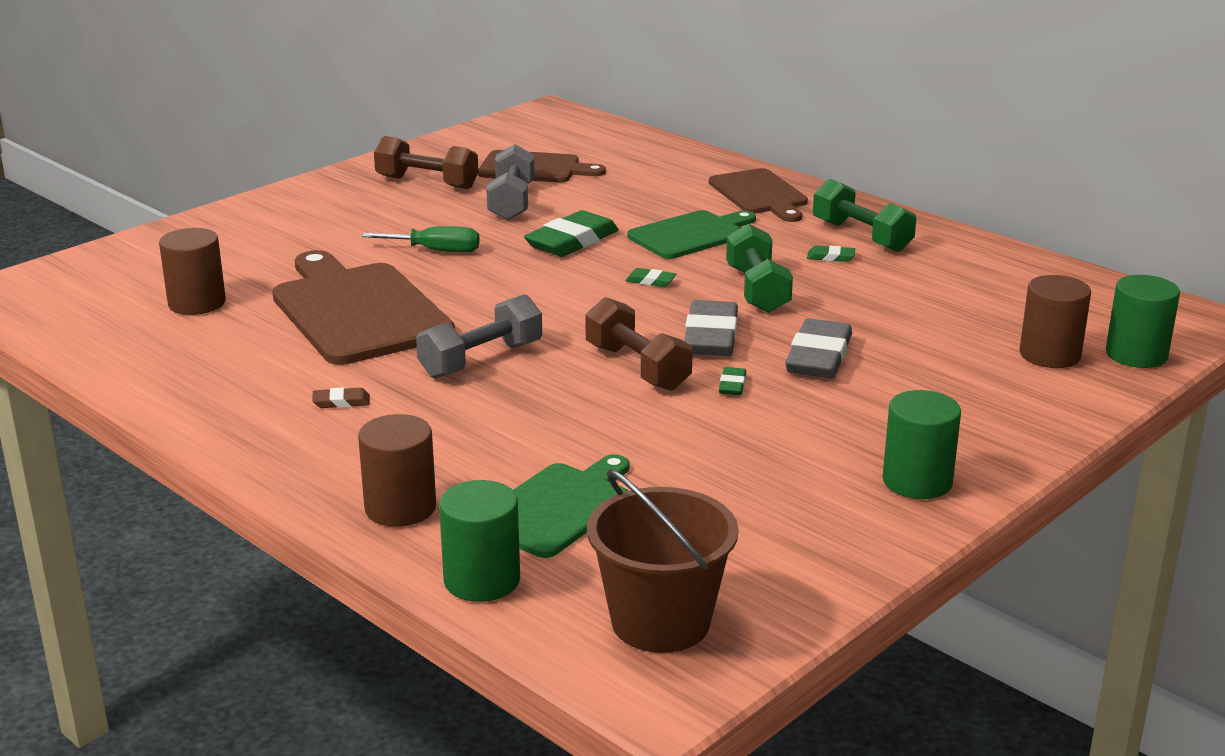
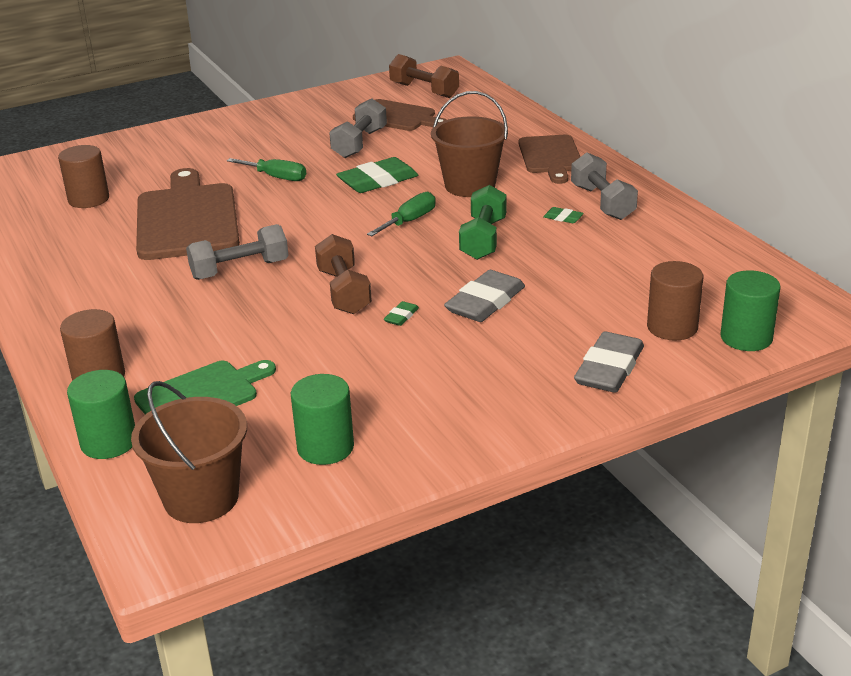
camera: 20 degrees right, 5 degrees up
brown eraser [312,387,370,408] -> none
brown dumbbell [374,136,478,189] -> brown dumbbell moved to [389,54,459,98]
green eraser [625,268,676,287] -> green screwdriver [367,192,436,236]
green cutting board [627,210,756,259] -> brown bucket [431,91,508,197]
grey eraser [684,300,738,356] -> grey eraser moved to [574,331,644,393]
green dumbbell [813,179,917,252] -> grey dumbbell [571,153,638,220]
green cylinder [883,390,961,499] -> green cylinder moved to [291,374,354,465]

